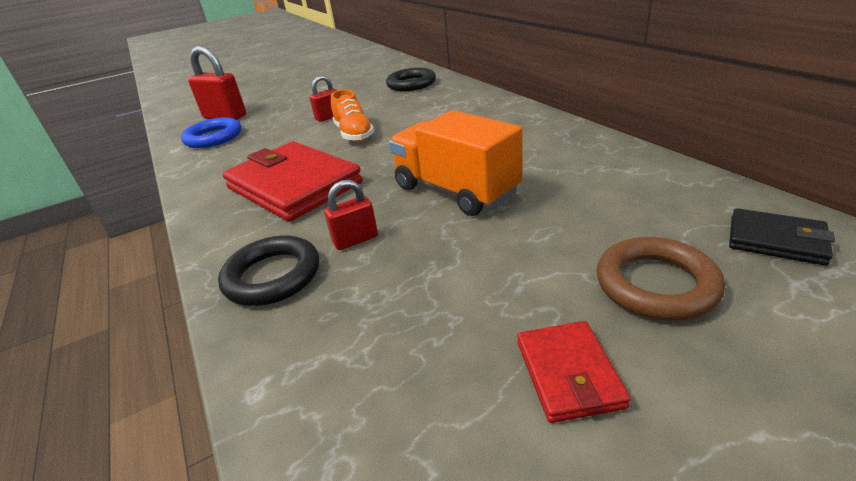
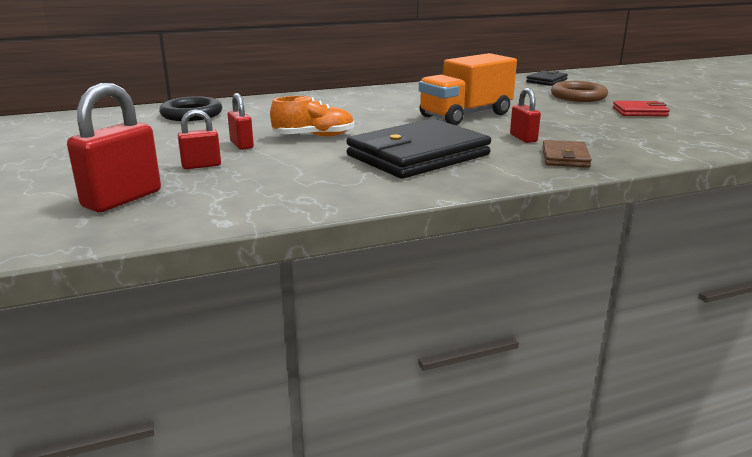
camera: 85 degrees left, 10 degrees down
blue ring [181,117,241,148] -> none
black ring [218,236,319,306] -> brown wallet [542,140,592,168]
red wallet [222,141,363,222] -> black wallet [346,119,491,179]
none -> red padlock [178,109,221,169]

